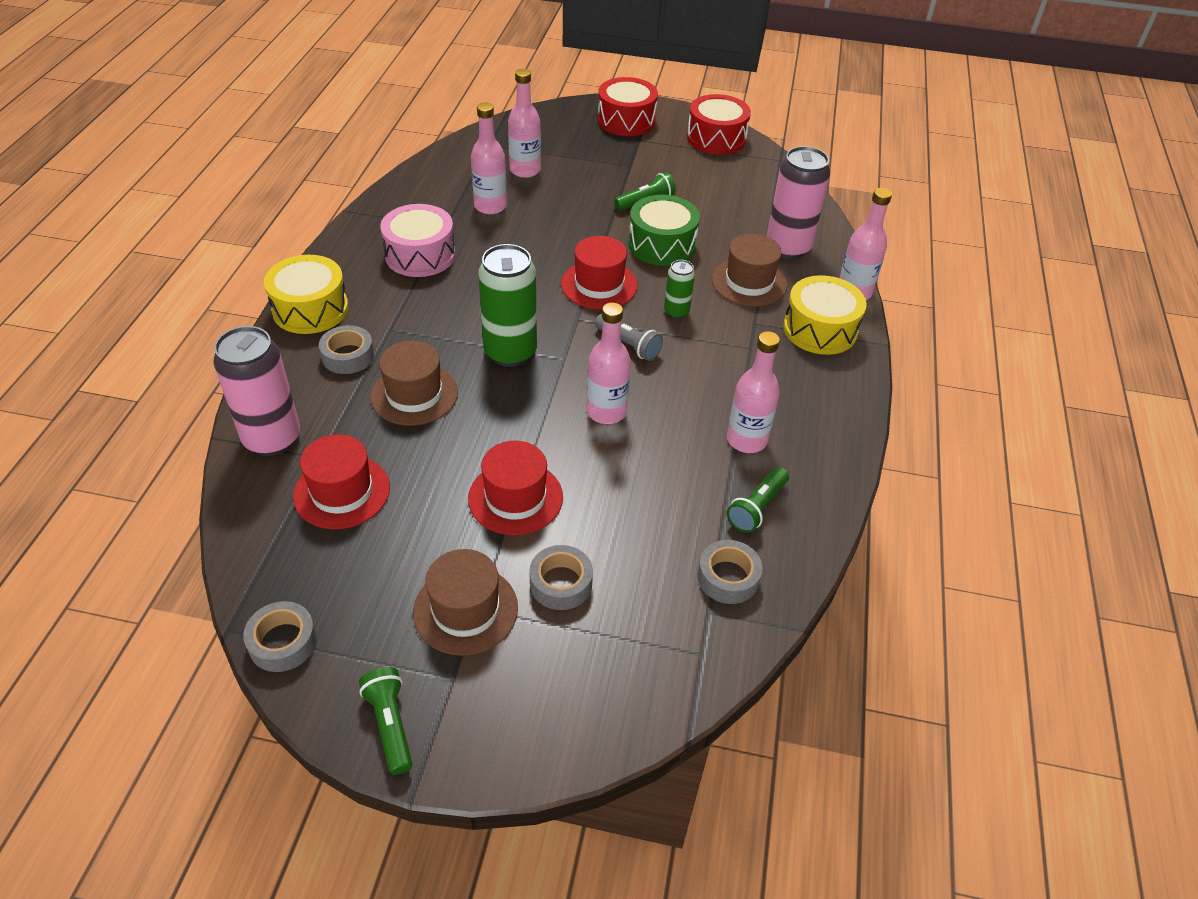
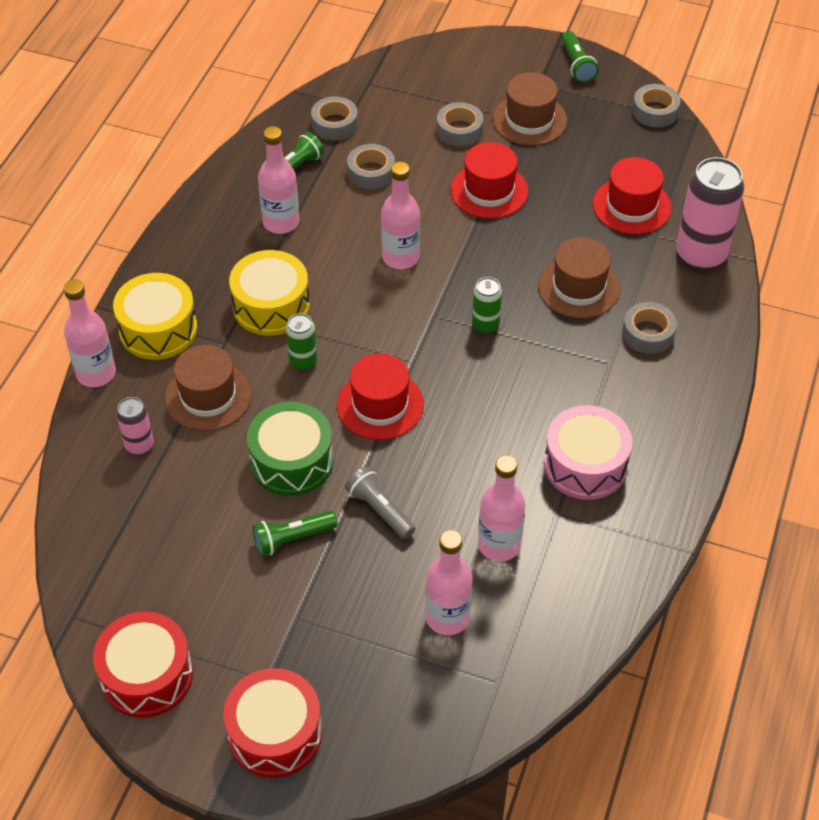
camera: 170 degrees left, 5 degrees up
yellow drum [264,255,348,334] -> yellow drum moved to [229,250,310,336]
green can [478,244,537,367] -> green can [472,277,502,334], size x0.51
grey flashlight [595,314,663,361] -> grey flashlight moved to [345,467,416,539]
pink can [766,146,830,259] -> pink can [116,397,154,455], size x0.51
none -> grey tape [347,144,395,190]

